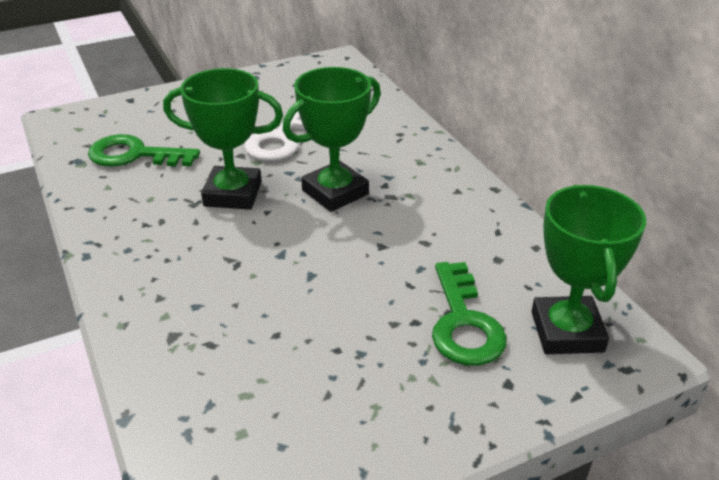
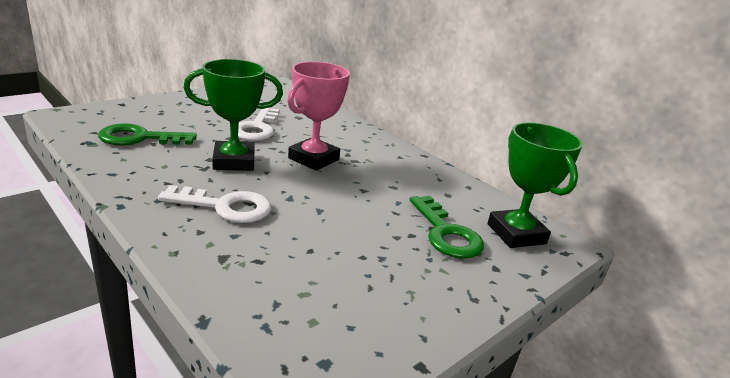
camera: 20 degrees left, 10 degrees down
green trophy [283,67,381,212] -> pink trophy [287,62,350,171]
none -> white key [158,185,271,223]

